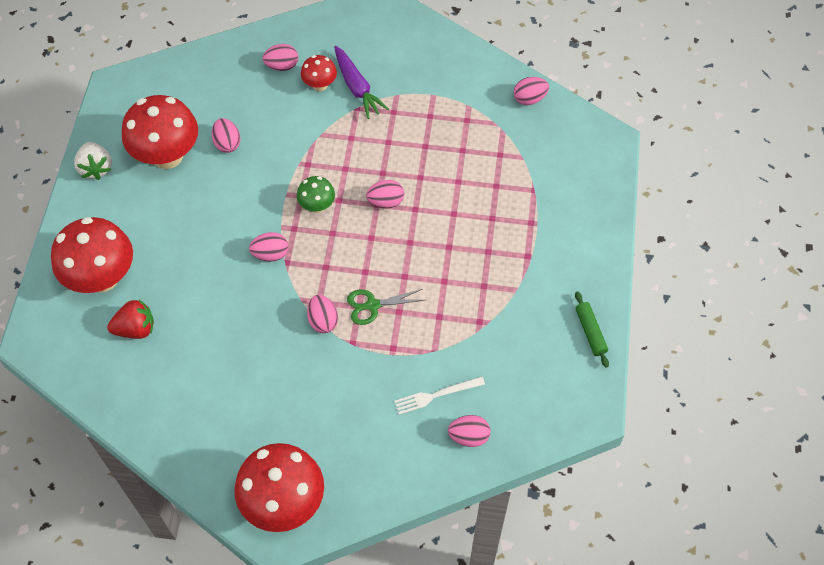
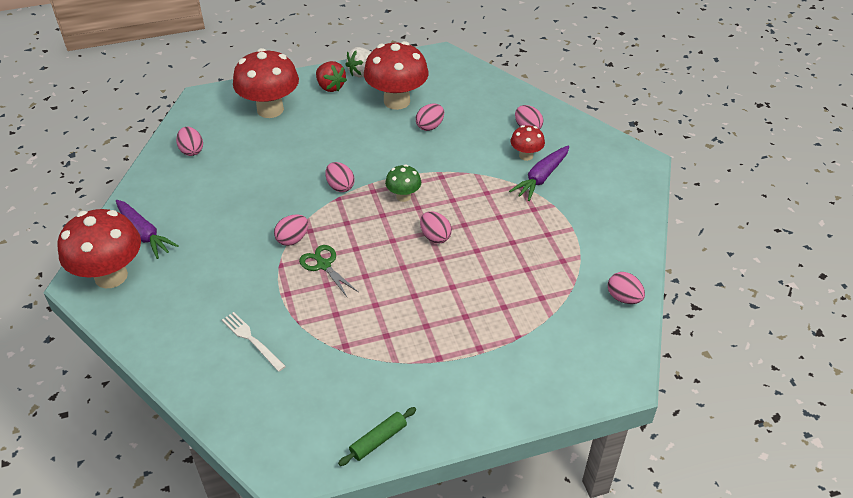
camera: 65 degrees right, 15 degrees down
red strawberry [107,300,154,339] -> red strawberry moved to [316,61,347,92]
pink egg [448,415,490,447] -> pink egg moved to [176,127,203,156]
none -> purple carrot [116,200,179,259]

